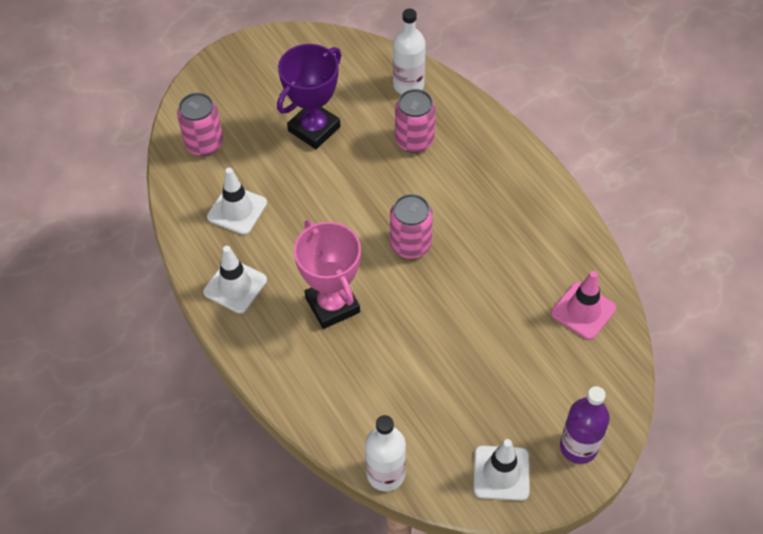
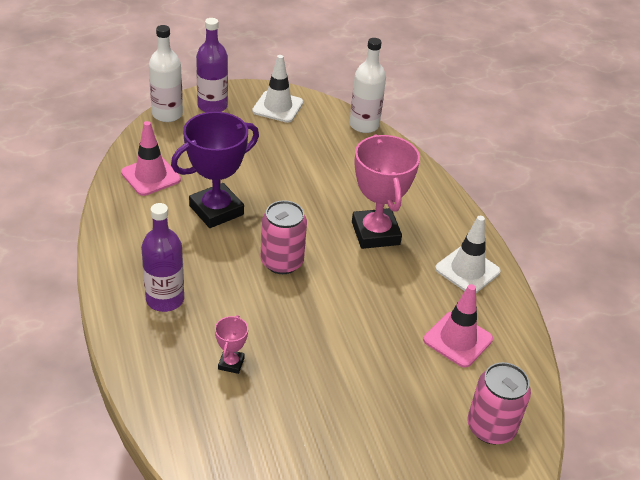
camera: 170 degrees left, 15 degrees down
white traffic cone [207,168,267,235] -> pink traffic cone [423,284,493,368]
purple trophy [277,44,341,149] -> purple trophy moved to [171,112,259,228]
white bottle [393,9,426,94] -> white bottle moved to [149,25,183,122]
pink can [395,89,436,153] -> pink trophy [215,315,248,374]
none -> purple bottle [141,203,184,312]

